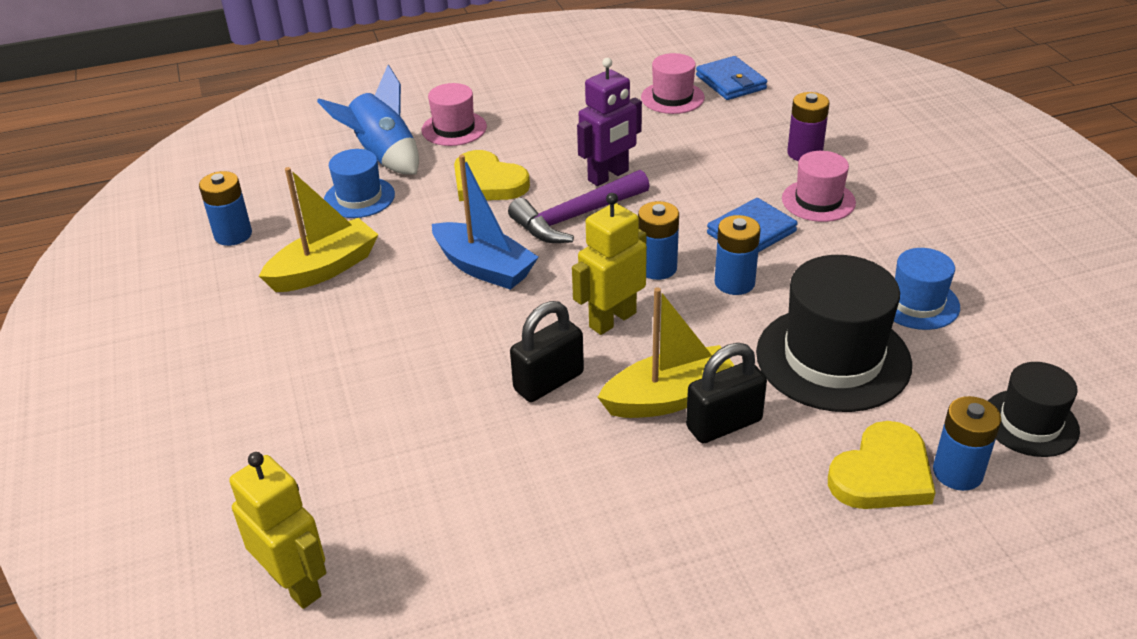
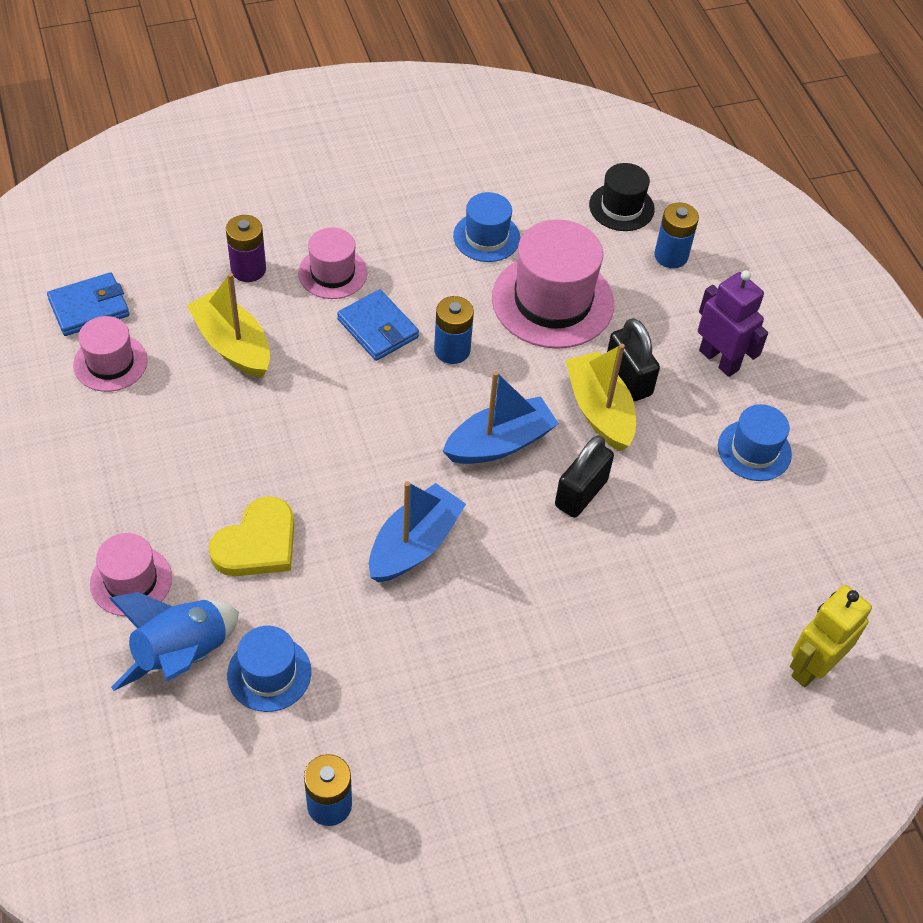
camera: 95 degrees left, 15 degrees up
yellow boat [259,167,379,292] -> yellow boat moved to [187,273,270,378]
purple hammer [508,170,650,243] -> none
black padlock [510,301,584,402] -> black padlock turned 75 degrees clockwise [555,435,614,518]
yellow robot [572,193,647,335] -> blue boat [443,371,559,464]
purple robot [577,58,642,186] -> purple robot moved to [698,270,768,377]
blue battery [638,201,679,280] -> none
black hat [756,255,912,412] -> pink hat [492,219,614,349]
yellow heart [828,421,936,509] -> none
none -> blue hat [718,404,792,481]

